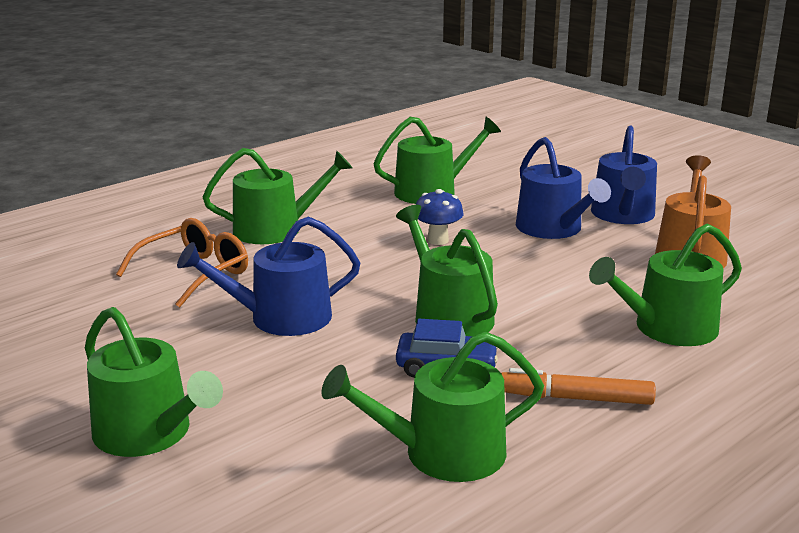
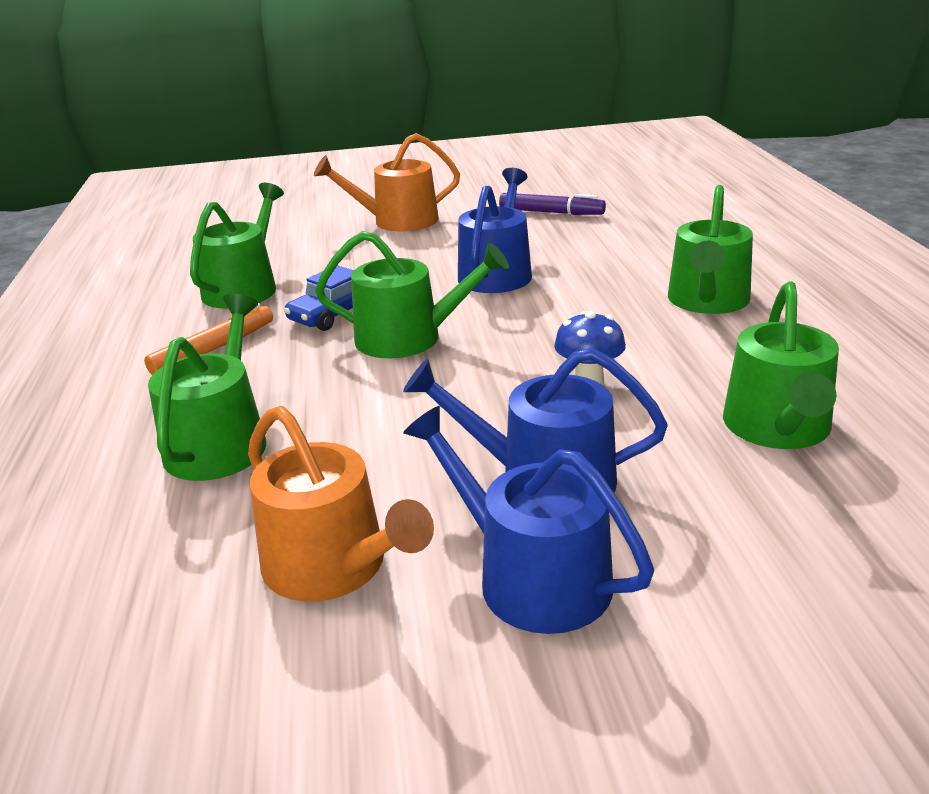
camera: 125 degrees right, 5 degrees up
green watering can [85,307,223,457] -> orange watering can [314,133,460,232]
orange glasses [116,218,248,308] -> none
none -> purple marker [499,193,606,215]

